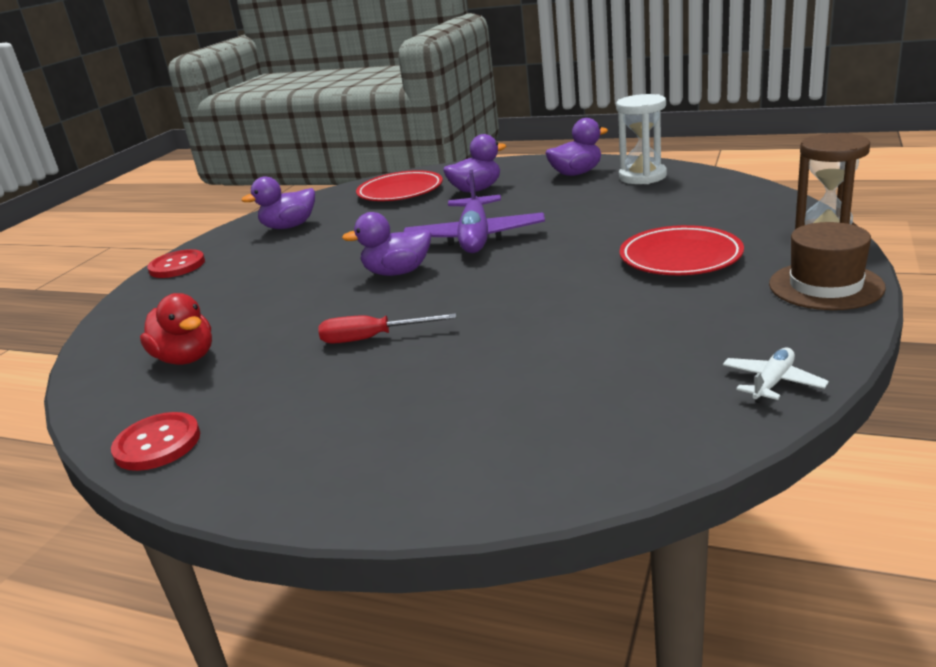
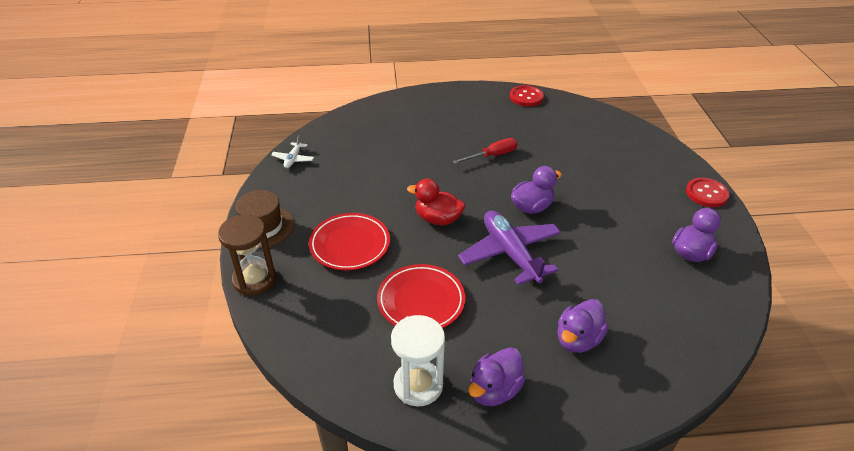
camera: 150 degrees right, 15 degrees up
red duck [140,293,212,365] -> red duck moved to [407,179,465,225]
red plate [356,170,443,201] -> red plate moved to [377,264,465,328]

